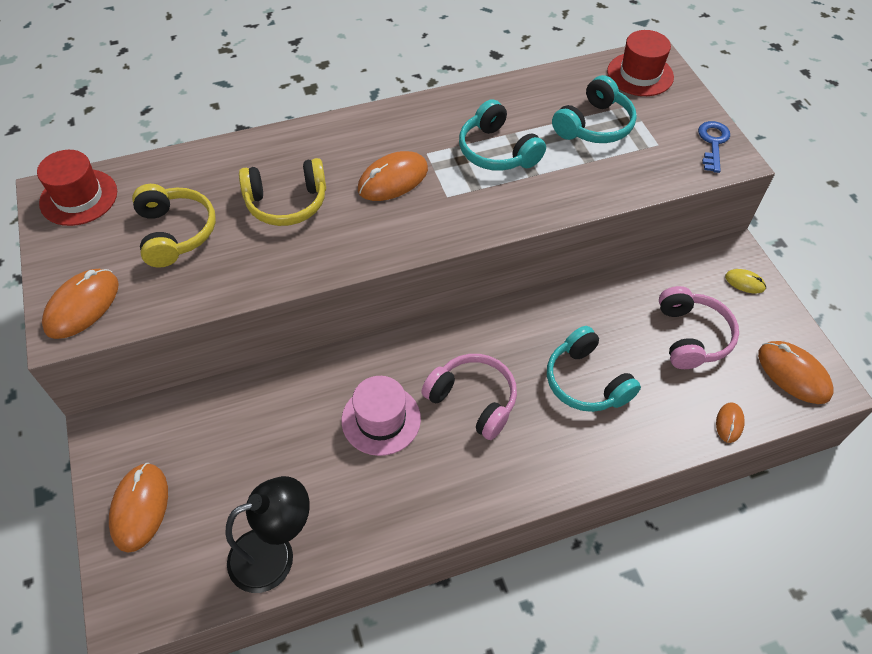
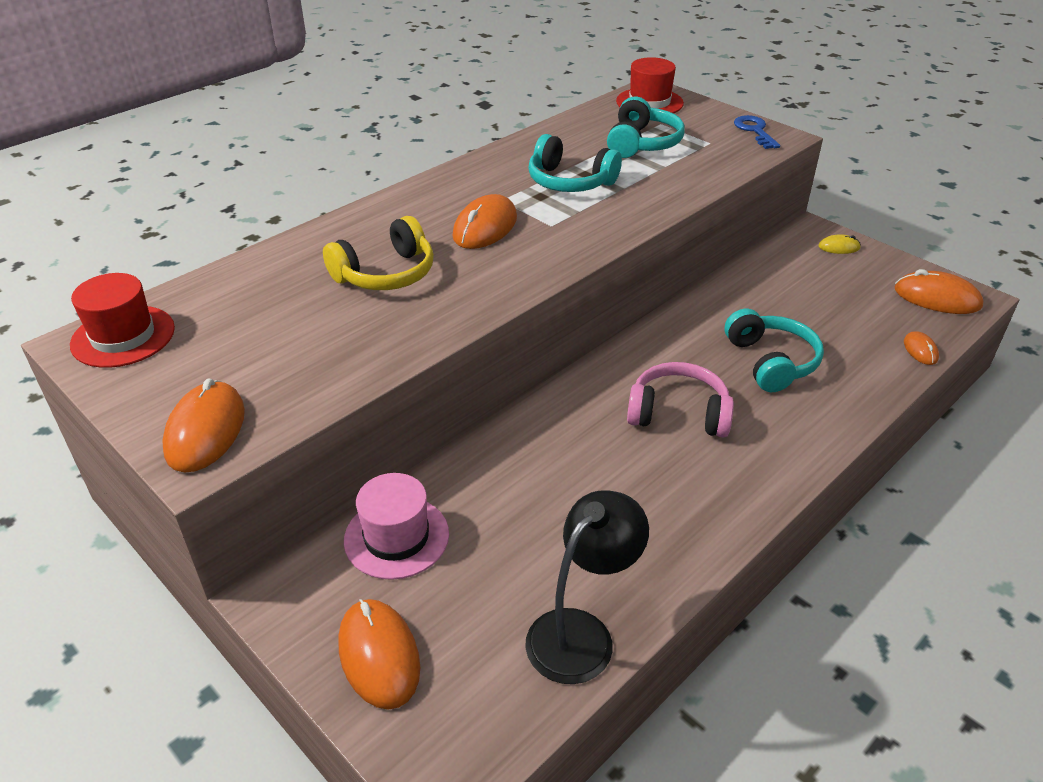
camera: 25 degrees left, 15 degrees down
yellow headphones [132,184,216,267] -> none
pink hat [342,376,421,456] -> pink hat moved to [344,473,449,580]
turquoise headphones [547,326,641,412] -> turquoise headphones turned 135 degrees counterclockwise [725,309,824,392]
pink headphones [659,286,739,369] -> none

